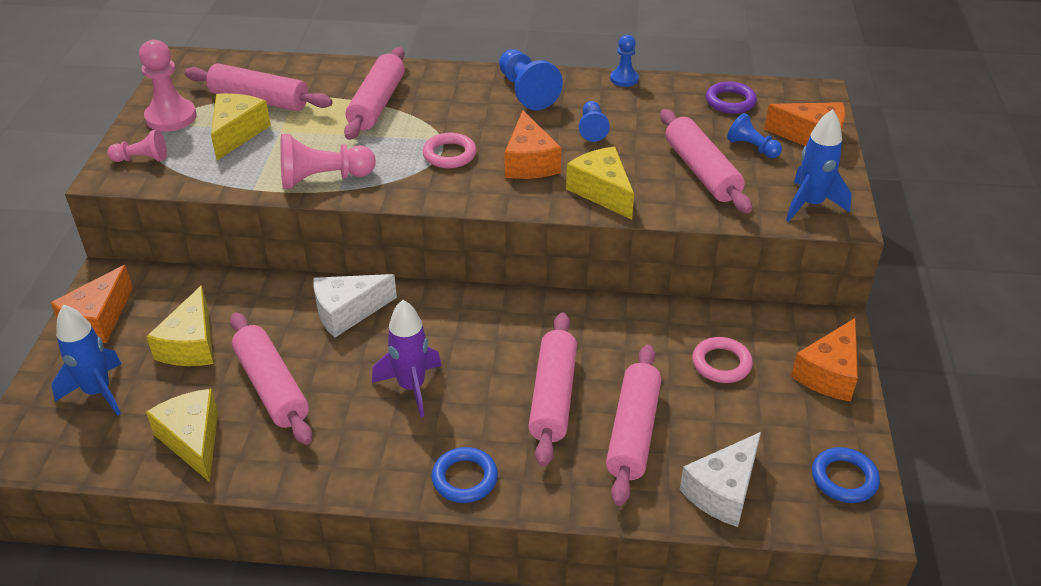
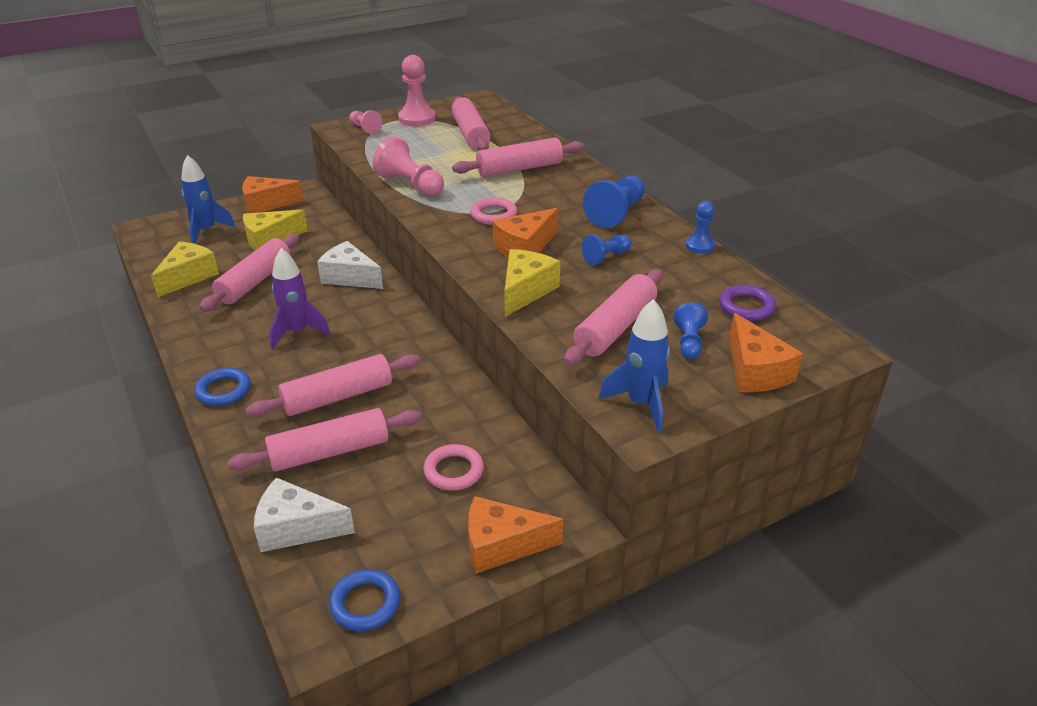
camera: 55 degrees right, 5 degrees down
yellow cheese [211,93,271,160] -> none

